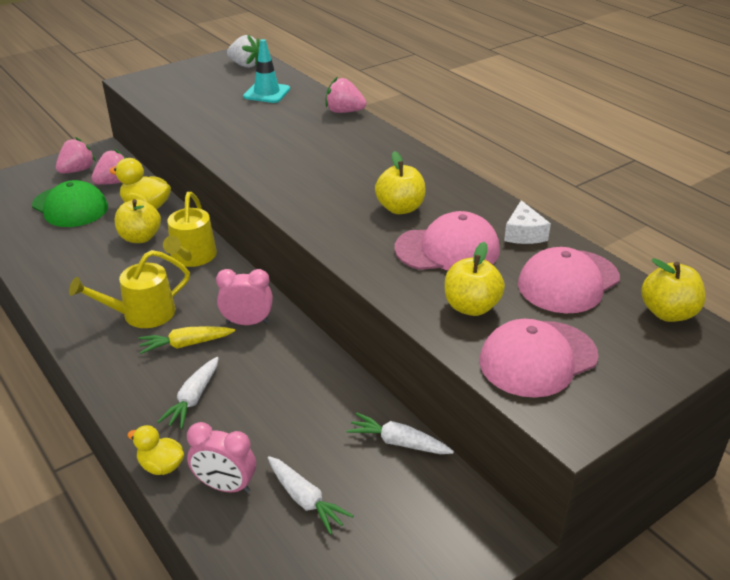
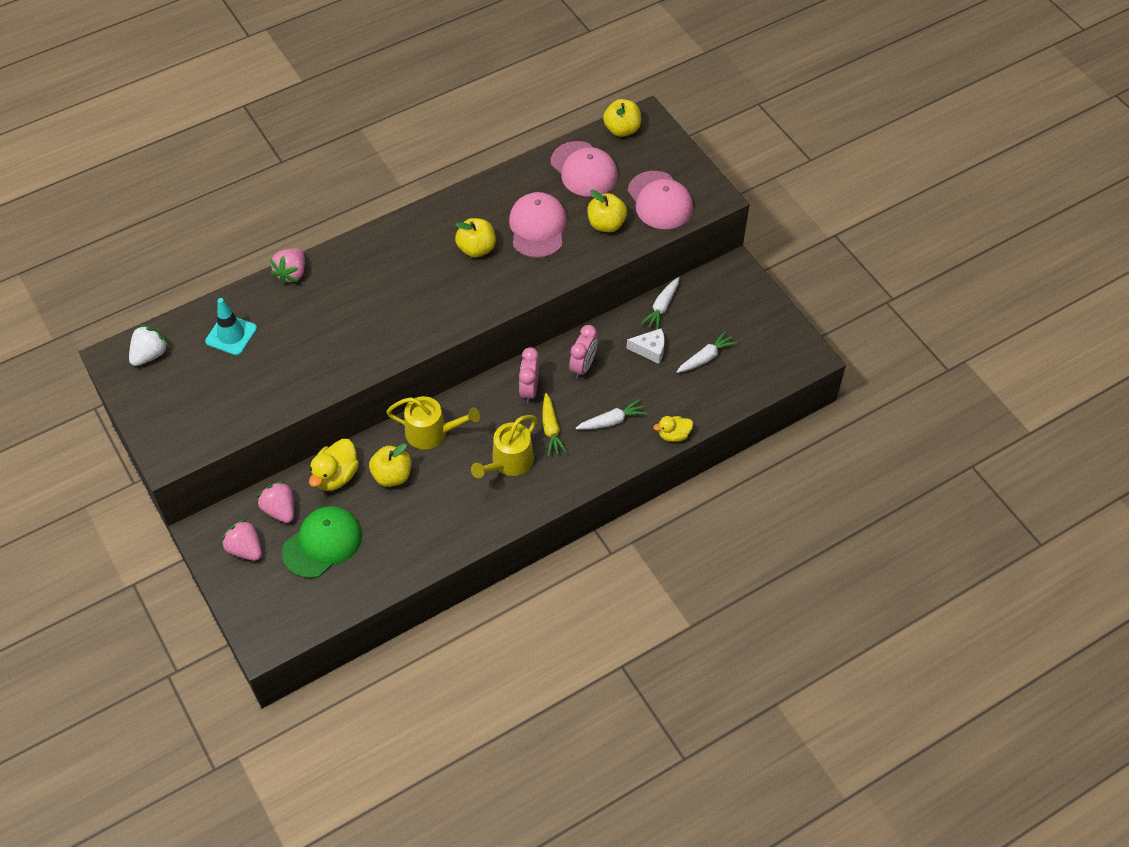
camera: 85 degrees left, 20 degrees up
yellow watering can [69,250,190,328] -> yellow watering can turned 60 degrees clockwise [471,415,537,478]
yellow duck [128,425,184,475] -> yellow duck turned 45 degrees clockwise [653,416,693,442]
white carrot [157,357,219,429] -> white carrot turned 45 degrees counterclockwise [576,399,647,430]
pink clock [187,422,256,493] -> pink clock moved to [569,325,597,379]
white cheese [504,200,551,244] -> white cheese moved to [627,328,665,364]

